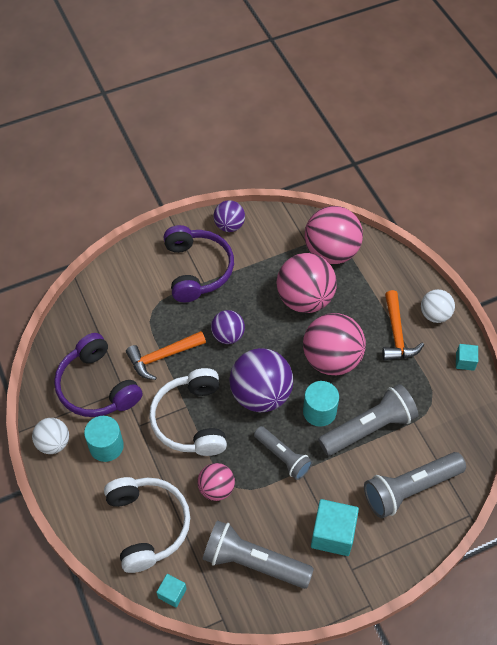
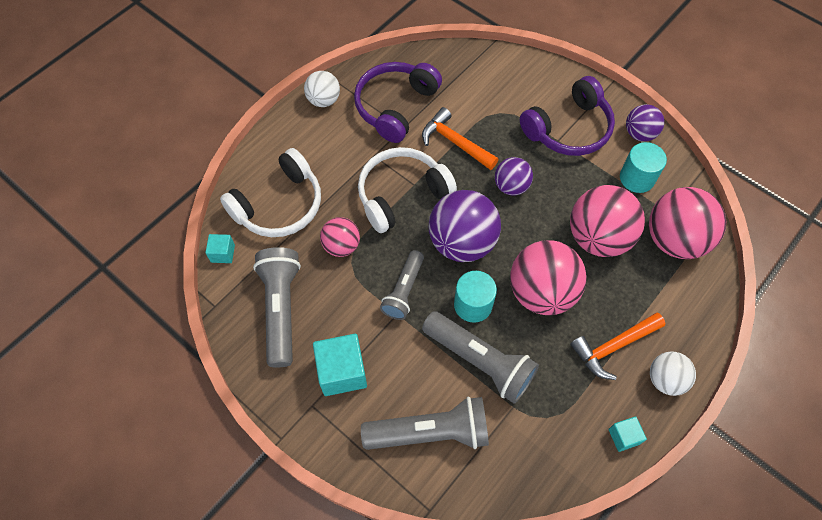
camera: 65 degrees right, 5 degrees up
turquoise cylinder [84,416,124,462] -> turquoise cylinder moved to [620,142,667,193]
grey flashlight [364,452,466,518] -> grey flashlight turned 135 degrees clockwise [361,397,489,450]

